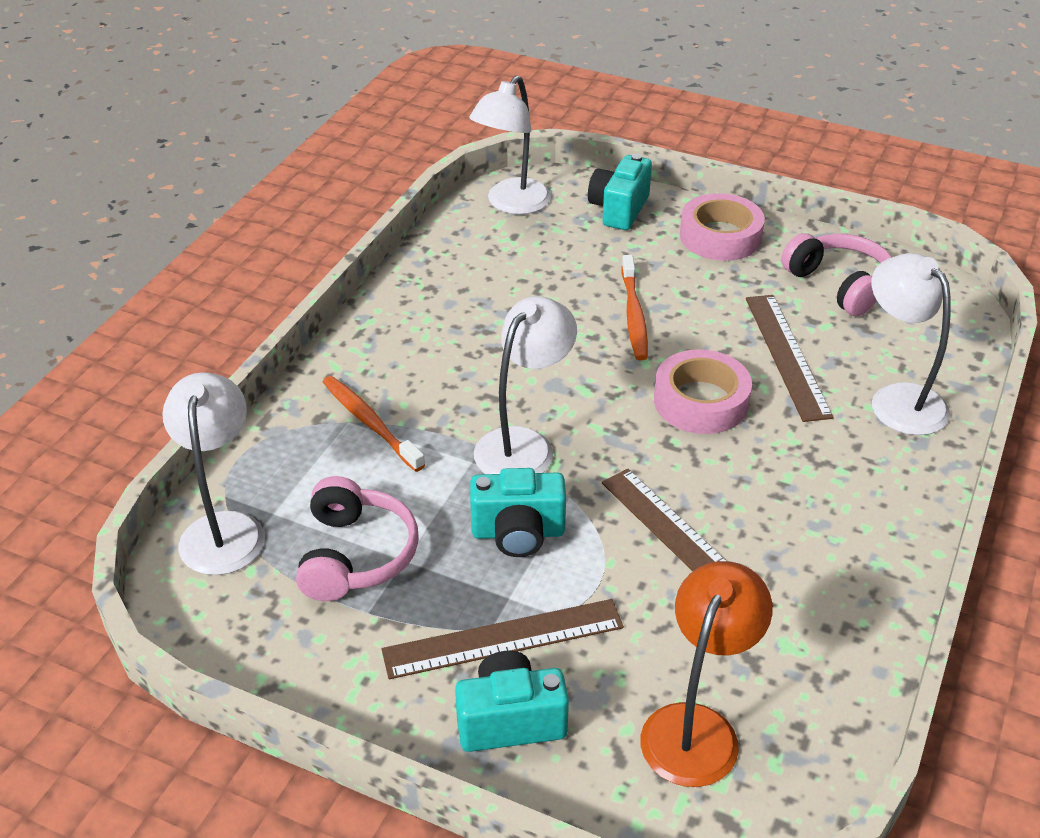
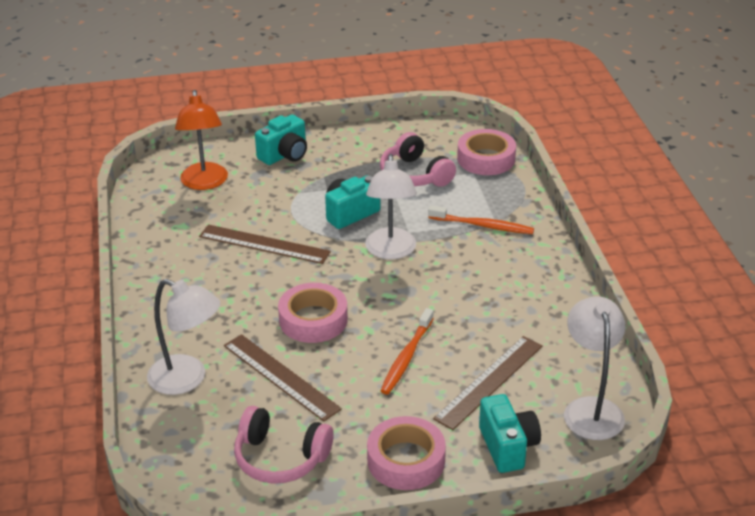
camera: 145 degrees right, 5 degrees down
white lamp [162,372,265,575] -> pink tape [457,129,516,175]
brown ruler [381,599,624,679] -> brown ruler moved to [433,336,542,430]
orange toothbrush [622,255,648,360] -> orange toothbrush turned 120 degrees counterclockwise [380,308,434,395]

